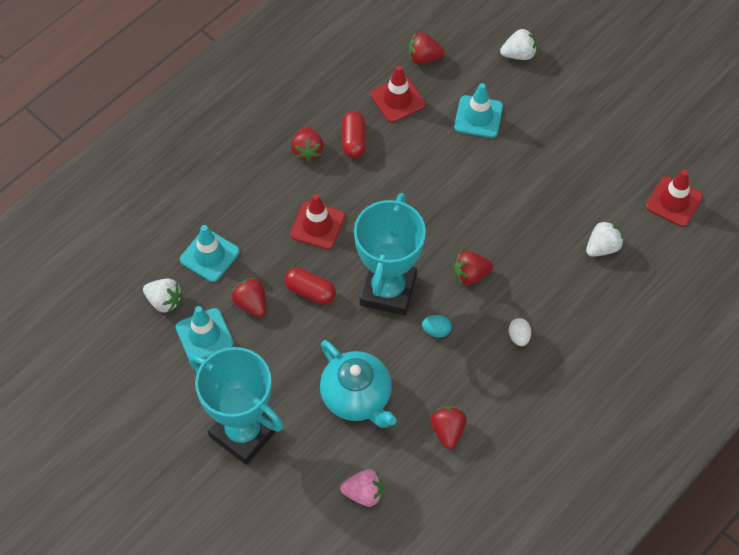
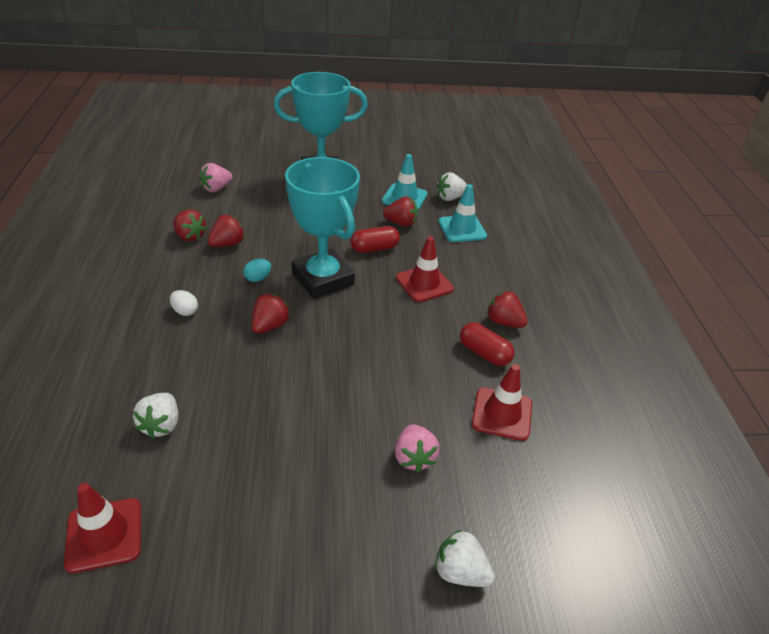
camera: 130 degrees right, 20 degrees down
turquoise teapot [320,340,396,428] -> none
red strawberry [408,33,445,64] -> red strawberry moved to [208,215,245,247]
turquoise traffic cone [454,83,503,138] -> pink strawberry [395,424,440,473]
white strawberry [500,29,537,60] -> white strawberry turned 90 degrees clockwise [435,529,495,587]

